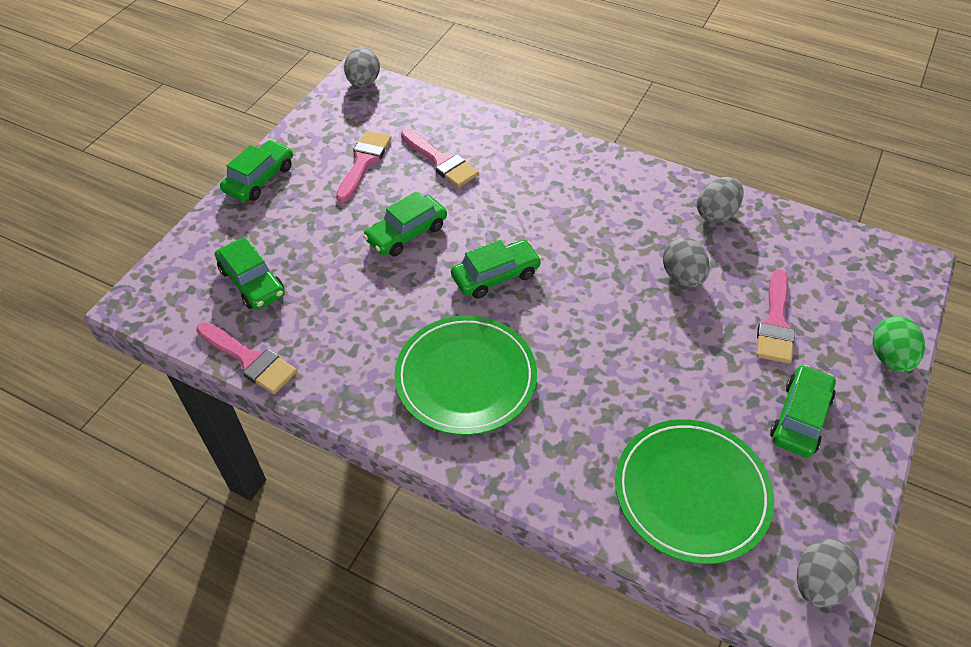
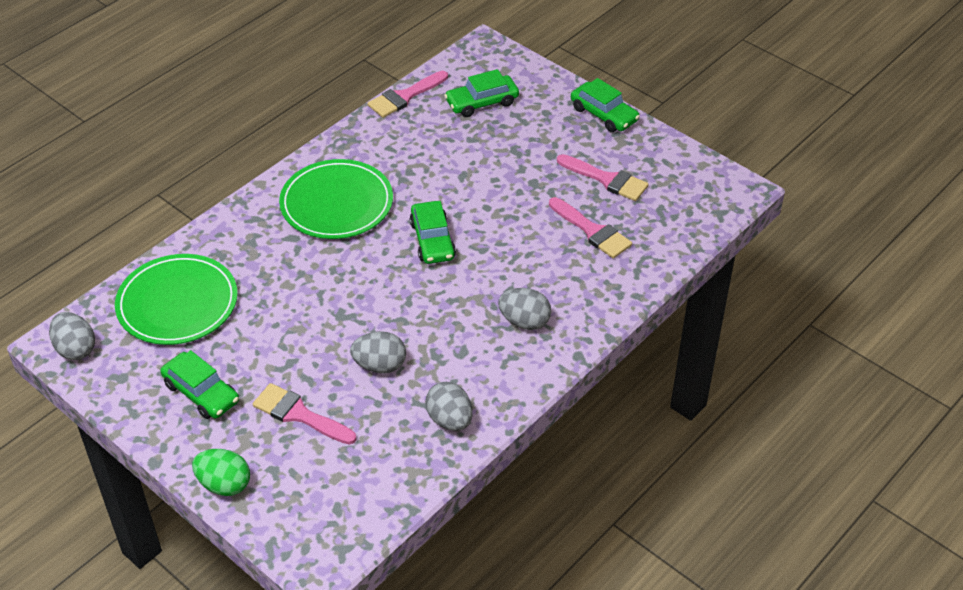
camera: 105 degrees right, 5 degrees down
grey egg [344,47,380,87] -> grey egg moved to [498,288,551,330]
green car [363,191,447,256] -> none
pink brush [401,129,479,188] -> pink brush turned 105 degrees counterclockwise [549,197,632,258]

